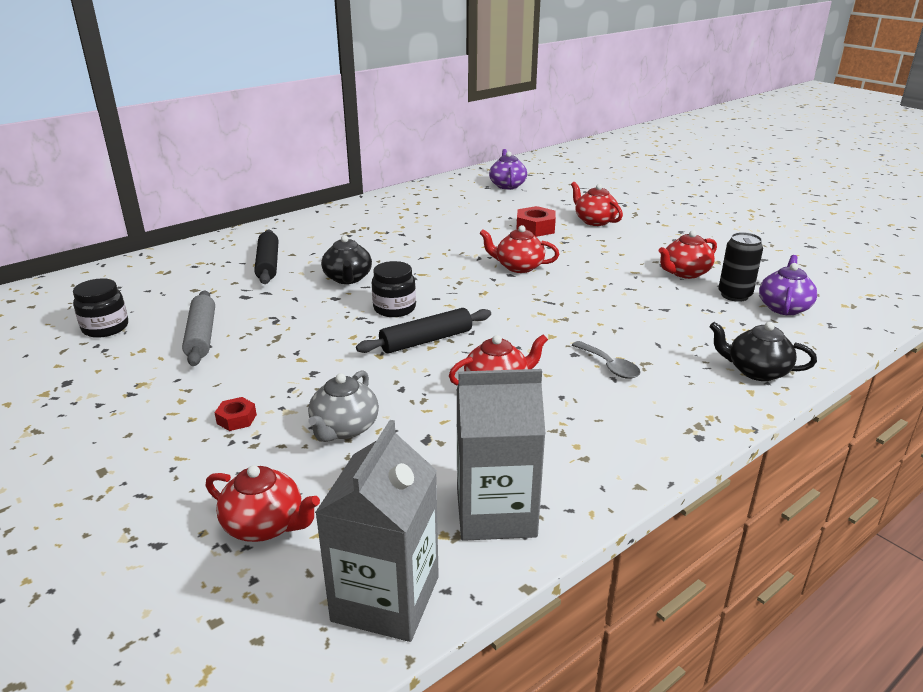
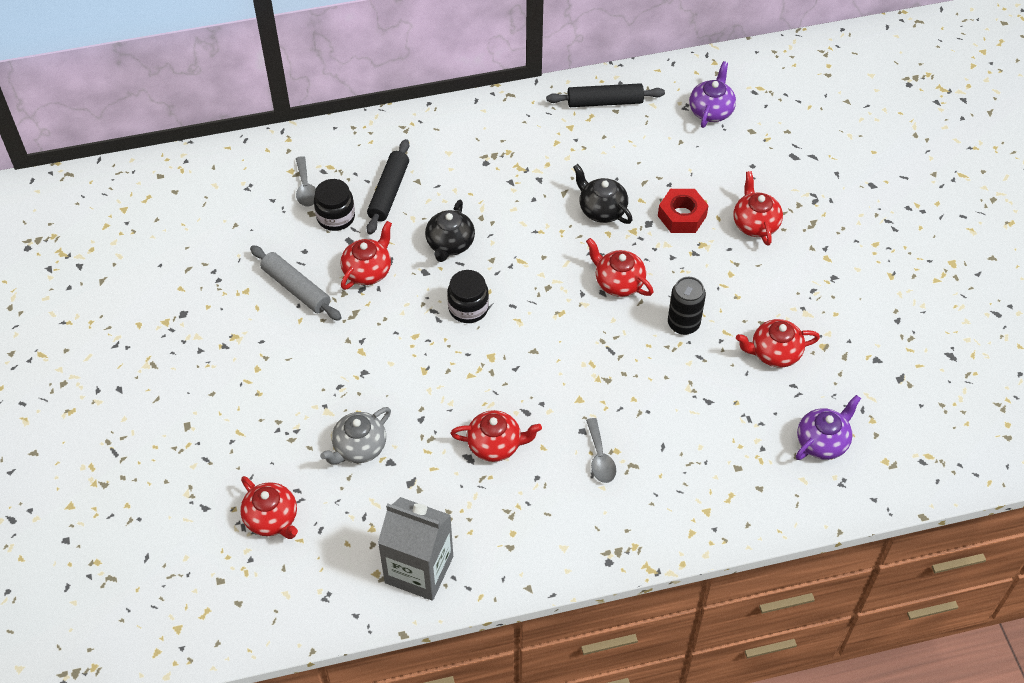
camera: 25 degrees right, 25 degrees up
black jar [73,278,128,338] -> black jar moved to [314,179,355,231]
grey rolling pin [182,291,215,366] -> grey rolling pin turned 60 degrees counterclockwise [250,245,342,321]
red nut [214,397,257,431] -> none
grey carton [315,420,439,642] -> none
black rolling pin [356,308,491,354] -> black rolling pin moved to [546,83,665,107]
black teapot [710,322,817,381] -> black teapot moved to [573,164,633,224]
black can [718,232,763,302] -> black can moved to [668,277,706,335]
none -> grey spoon [296,156,316,206]
none -> red teapot [341,221,392,290]

